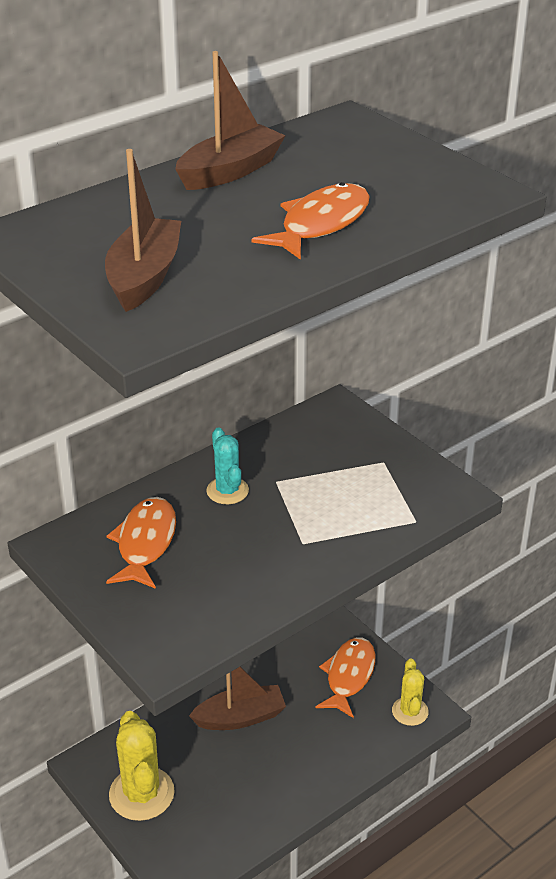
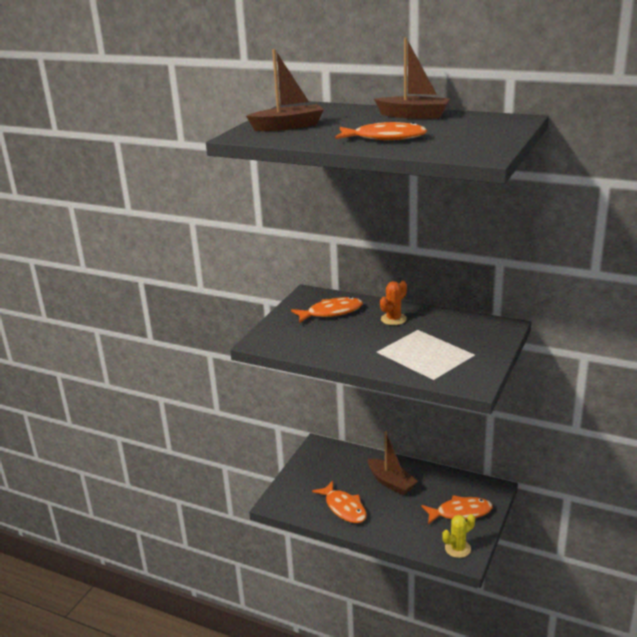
camera: 65 degrees right, 10 degrees down
yellow cactus [109,711,175,821] -> none
turquoise cactus [206,428,249,504] -> orange cactus [380,281,407,325]
none -> orange fish [312,481,367,523]

